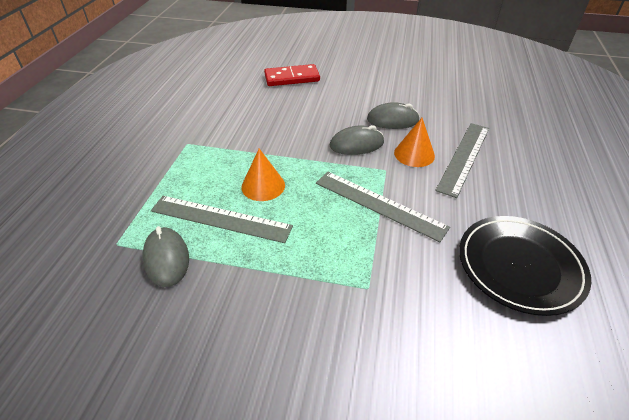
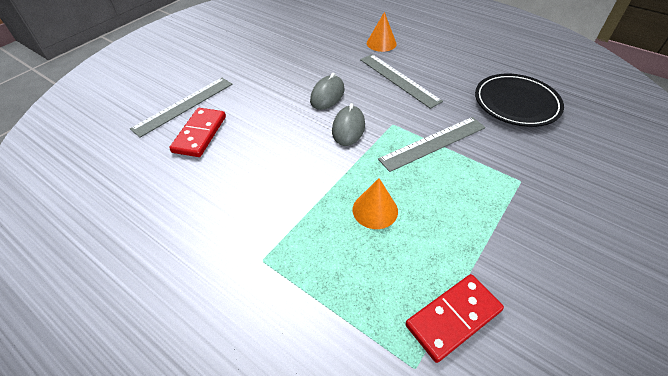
camera: 65 degrees left, 5 degrees up
grey mouse [143,226,189,287] -> red domino [405,274,504,363]
grey ruler [151,196,293,243] -> grey ruler moved to [130,78,233,138]
orange cone [394,118,435,167] -> orange cone moved to [367,12,397,52]

